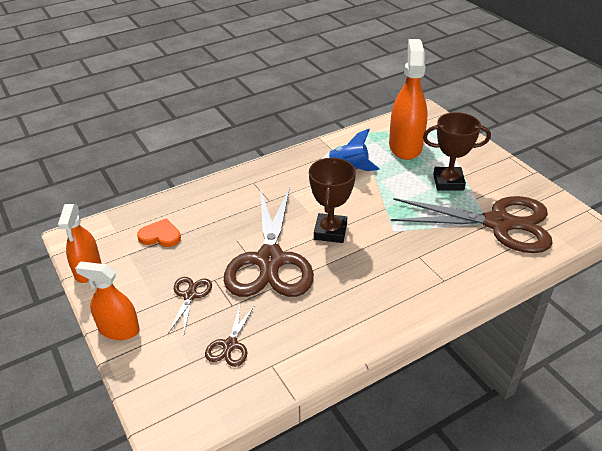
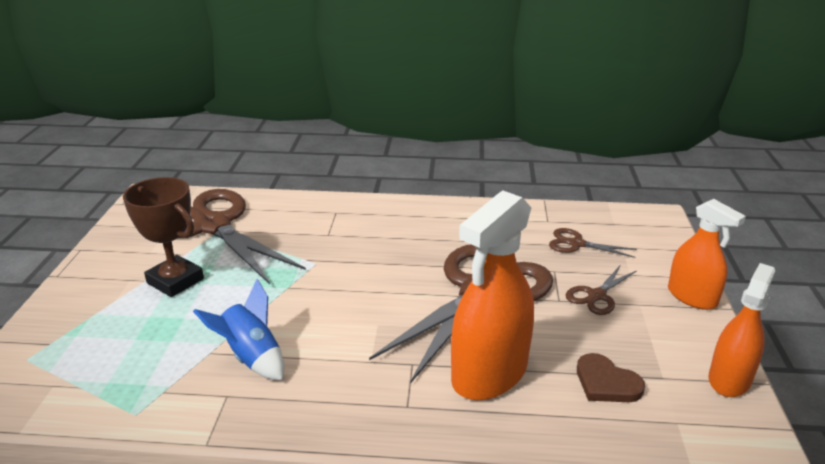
camera: 145 degrees left, 10 degrees down
orange heart [137,219,181,247] -> brown heart [577,353,645,402]
brown scissors [205,305,255,367] -> brown scissors turned 120 degrees counterclockwise [549,228,637,258]
brown trophy [309,158,356,243] -> none
orange spray bottle [389,39,427,160] -> orange spray bottle moved to [451,190,534,400]

